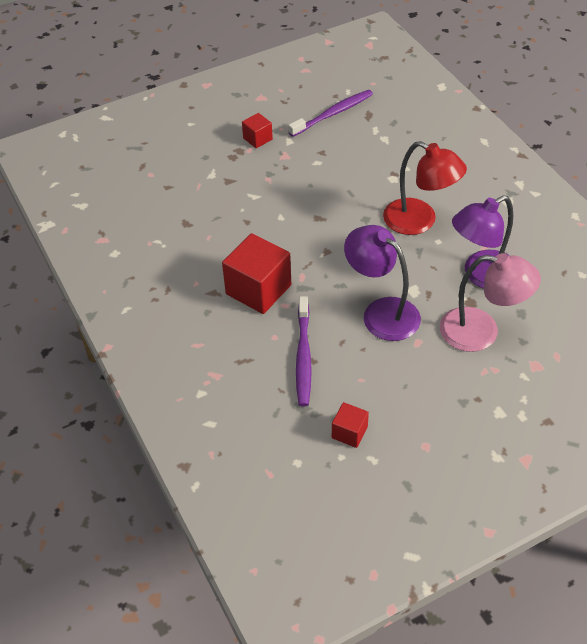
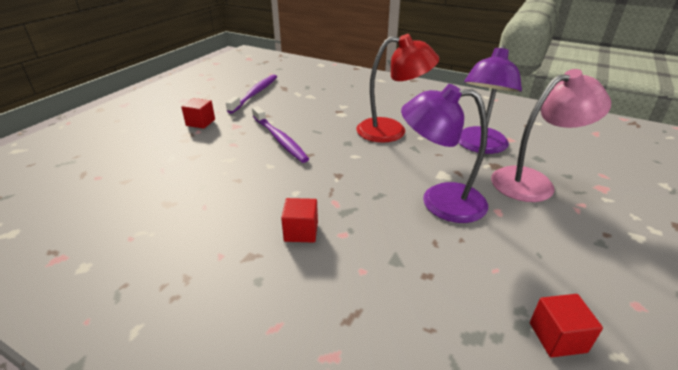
camera: 35 degrees left, 15 degrees down
red cube [222,233,291,314] -> red cube [281,198,318,243], size x0.52
purple toothbrush [296,296,312,406] -> purple toothbrush moved to [252,106,309,163]

